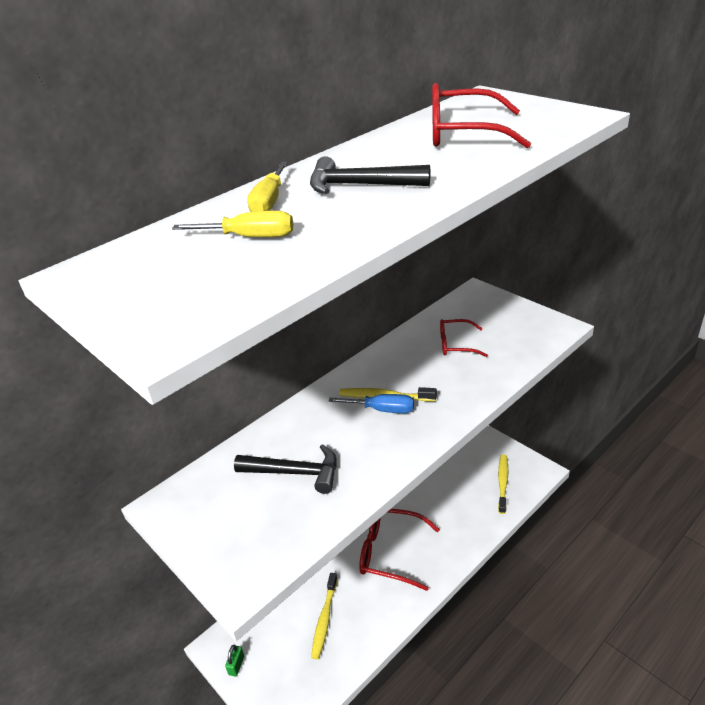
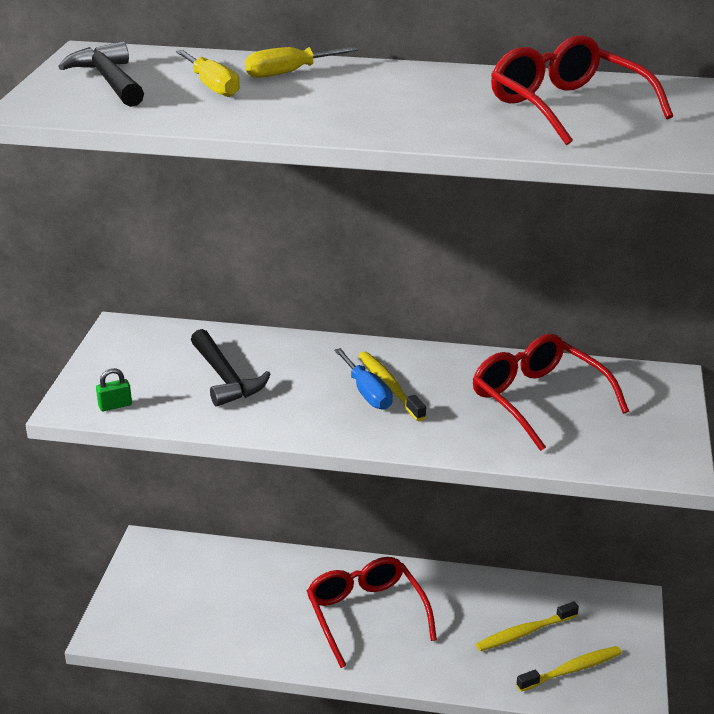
camera: 50 degrees right, 5 degrees down
green padlock [225,645,244,676] -> green padlock moved to [96,368,132,411]
black hammer [310,156,430,194] -> black hammer moved to [58,41,144,107]
yellow toothbrush [311,573,337,659] -> yellow toothbrush moved to [476,602,579,651]
red glasses [440,319,488,357] -> red glasses [473,334,629,451], size x1.69

